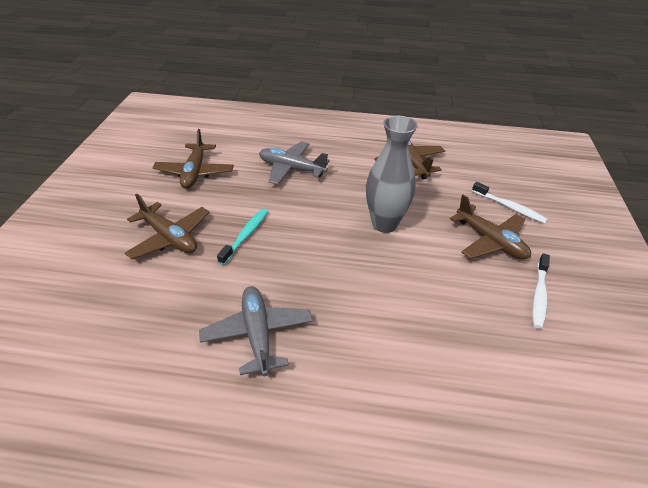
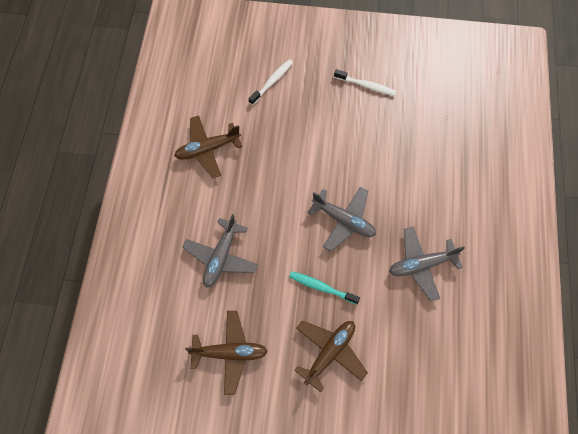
camera: 90 degrees left, 25 degrees up
grey vase [366,116,418,233] -> none
brown plane [450,195,531,259] -> none
none -> grey plane [308,187,376,252]

